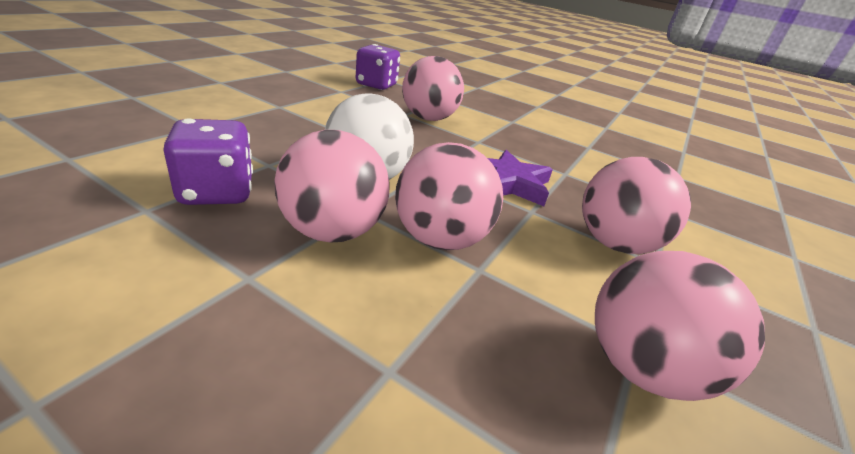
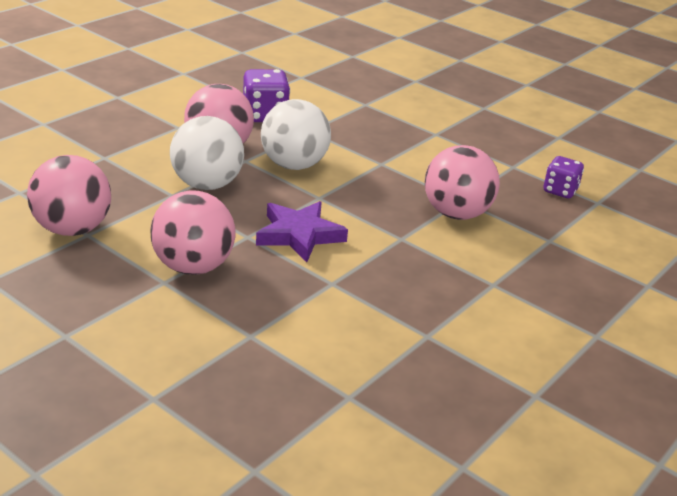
camera: 100 degrees right, 0 degrees up
purple dice [356,44,400,90] -> purple dice [544,156,584,198], size x0.67
pink ball [395,142,503,250] -> white ball [170,116,244,190]

